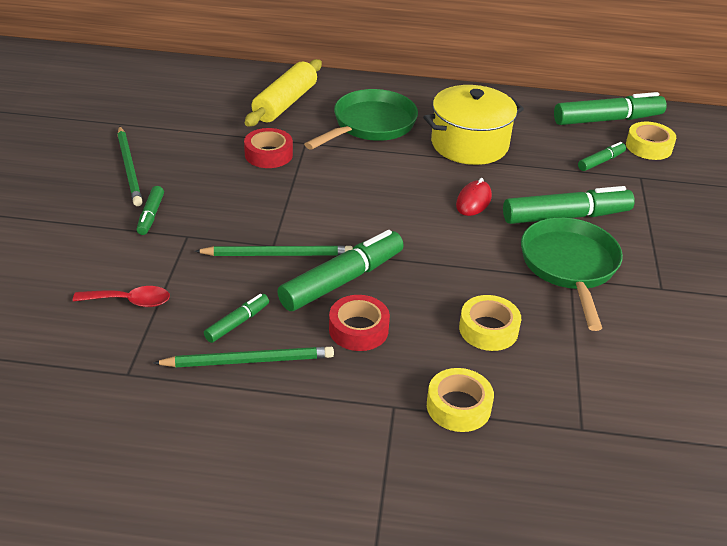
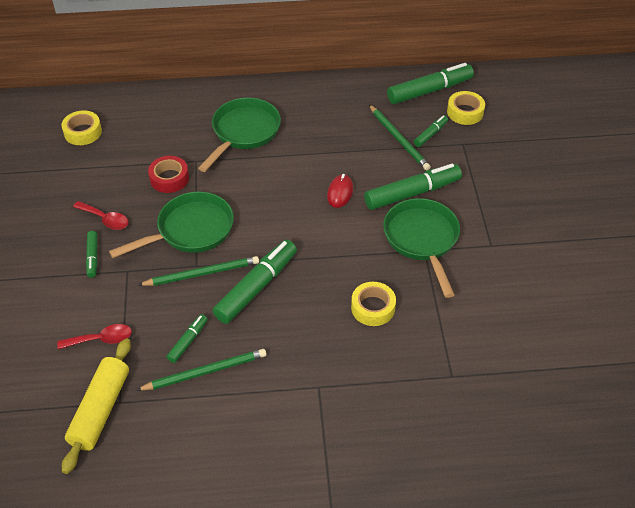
camera: 10 degrees left, 10 degrees up
green pencil [117,126,143,206] -> green pencil moved to [369,105,431,171]
yellow rolling pin [245,59,322,126] -> yellow rolling pin moved to [62,338,131,474]
red tape [329,295,390,351] -> none
yellow pot [423,85,524,165] -> none
yellow tape [427,368,494,432] -> yellow tape moved to [61,110,102,145]
none -> red spoon [73,201,129,230]
none -> green pan [109,192,234,258]

